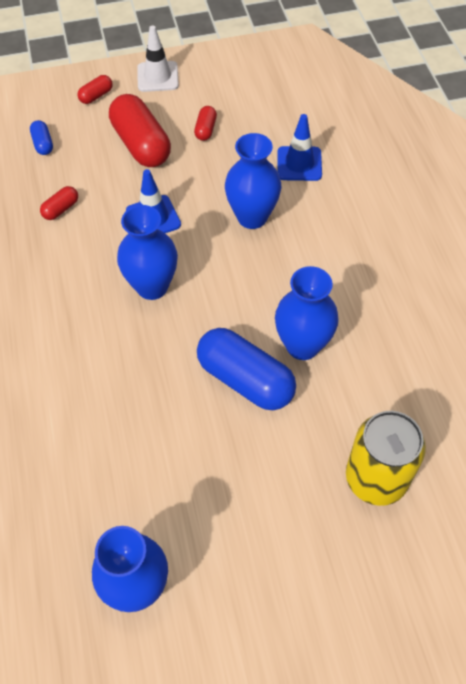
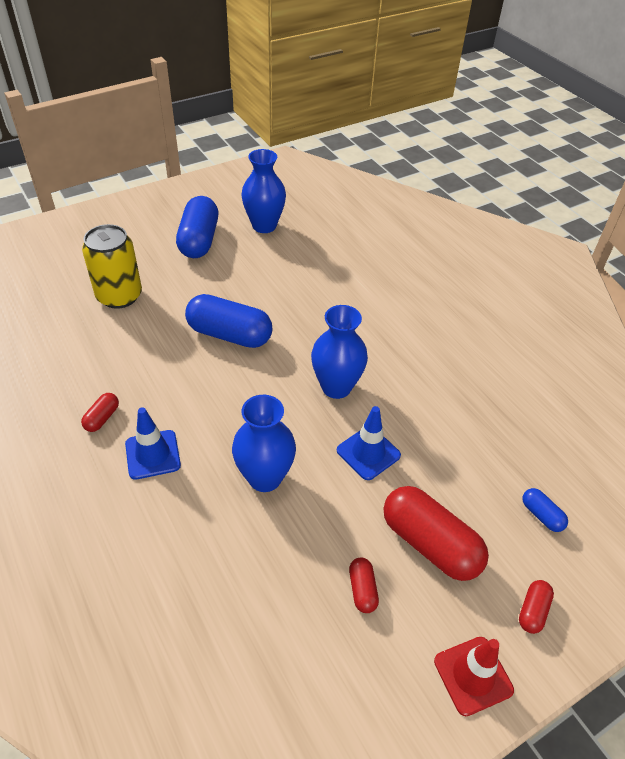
camera: 160 degrees right, 10 degrees down
red capsule [40,186,78,220] -> red capsule moved to [81,393,119,432]
white traffic cone [137,25,179,92] -> red traffic cone [434,637,514,716]
blue vase [275,266,339,360] -> none
blue traffic cone [278,114,322,181] -> blue traffic cone moved to [125,407,181,480]
none -> blue capsule [176,196,218,258]

